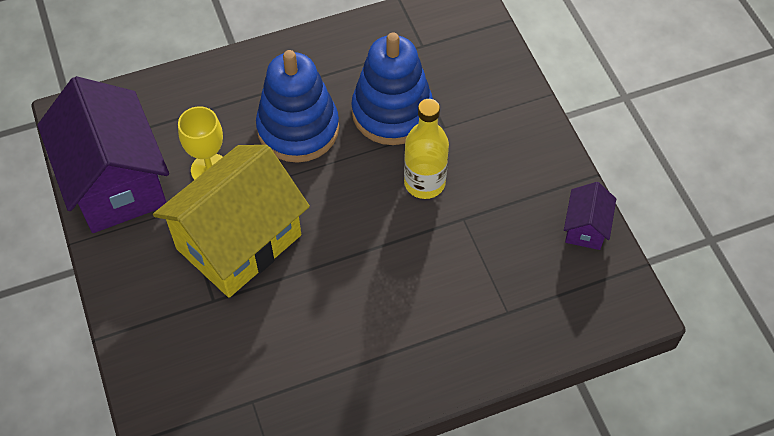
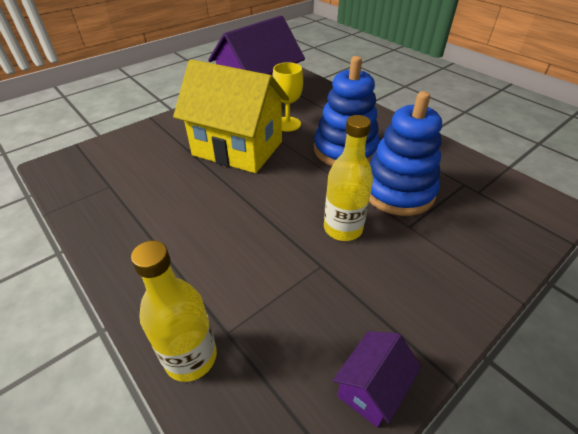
camera: 70 degrees right, 15 degrees down
purple house [564,182,616,250] -> purple house turned 45 degrees counterclockwise [333,331,421,428]
none -> yellow bottle [131,241,217,382]

